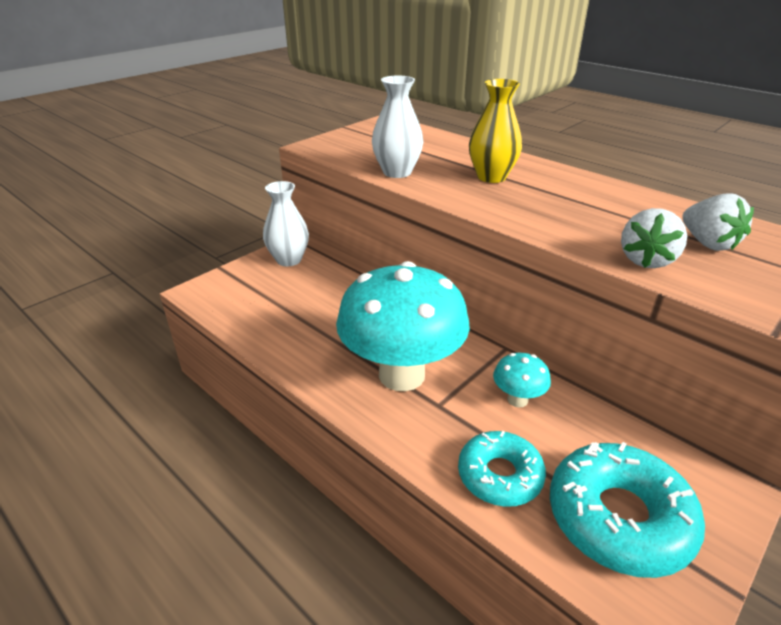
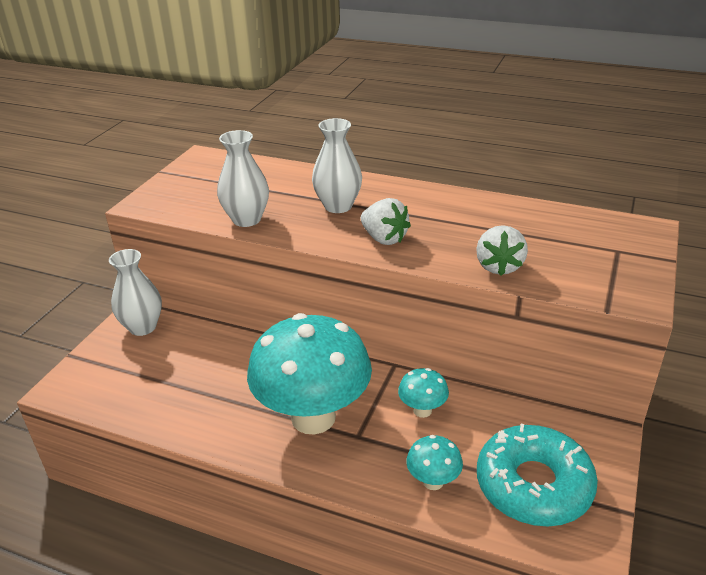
camera: 20 degrees left, 0 degrees up
turquoise donut [458,431,546,507] -> turquoise mushroom [406,435,463,490]
yellow vase [469,79,522,183] -> white vase [312,118,362,213]
white strawberry [682,194,754,251] -> white strawberry moved to [361,198,411,245]

